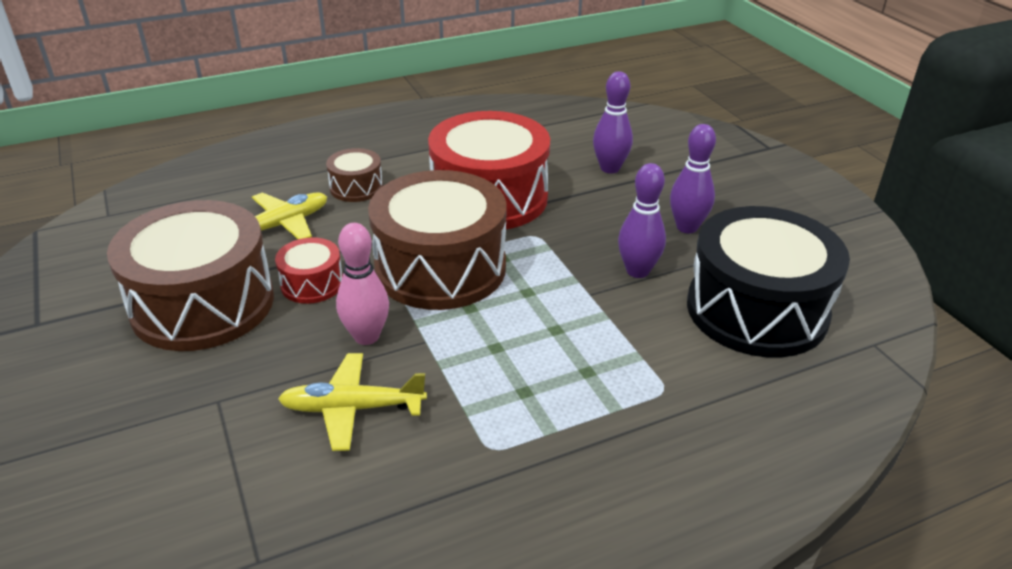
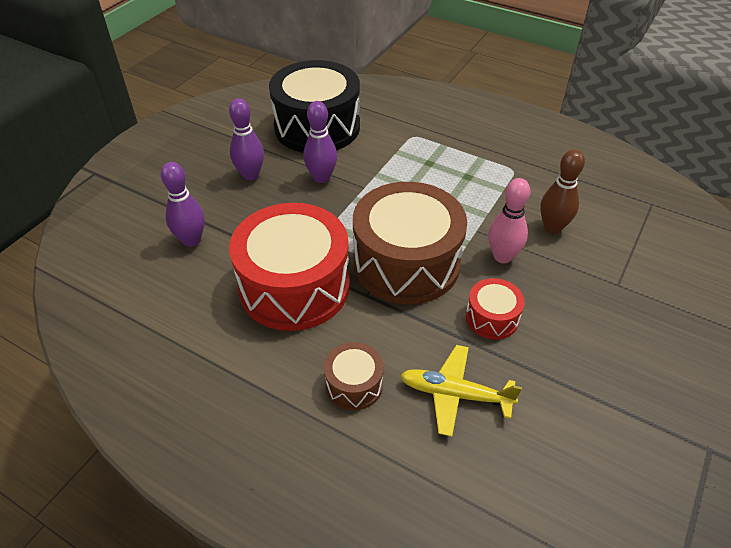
camera: 125 degrees left, 10 degrees up
brown drum [107,200,274,351] -> none
yellow plane [278,353,427,451] -> brown bowling pin [540,149,585,234]

